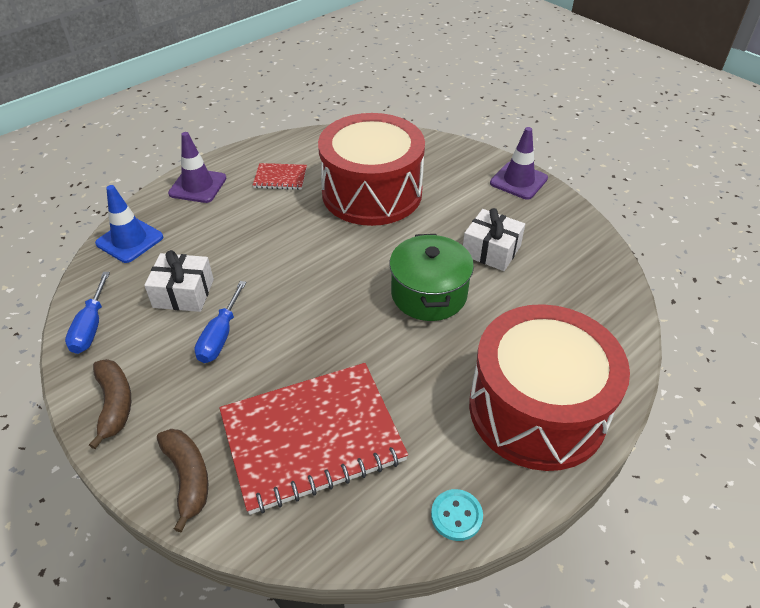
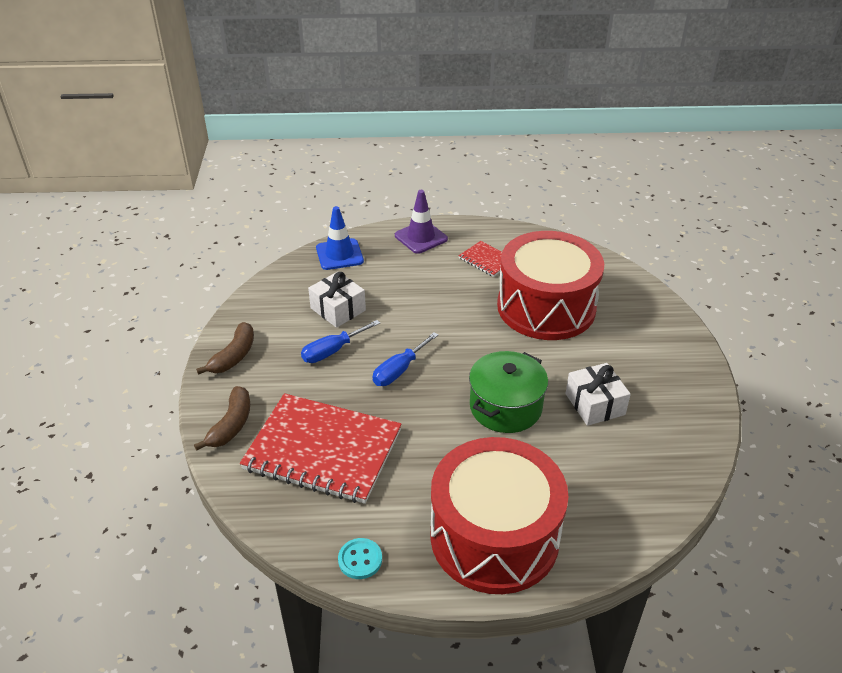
camera: 40 degrees right, 5 degrees down
blue screwdriver [65,272,110,354] -> blue screwdriver moved to [372,332,438,386]
purple traffic cone [490,127,548,199] -> none

